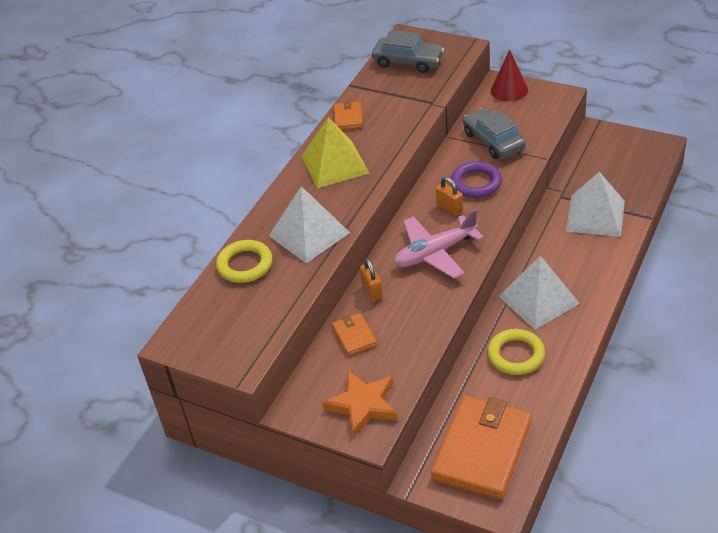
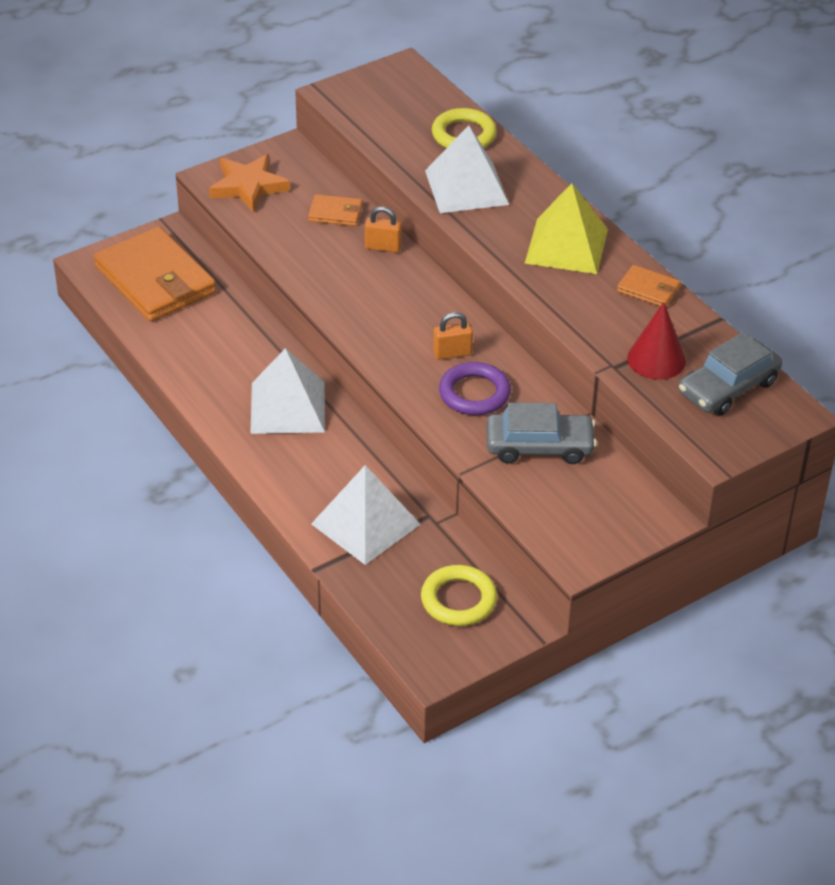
camera: 115 degrees right, 0 degrees up
pink plane [394,209,484,279] -> none
yellow ring [487,329,545,375] -> yellow ring moved to [421,565,497,626]
red cone [491,49,528,101] -> red cone moved to [627,302,686,380]

